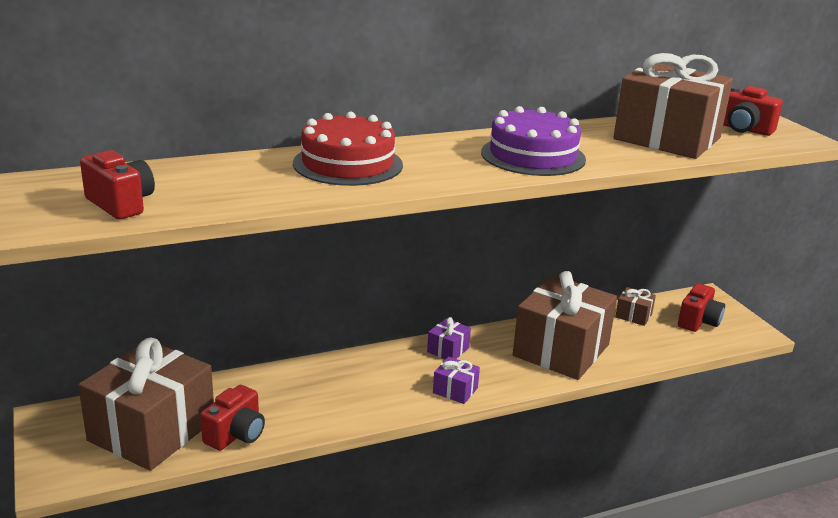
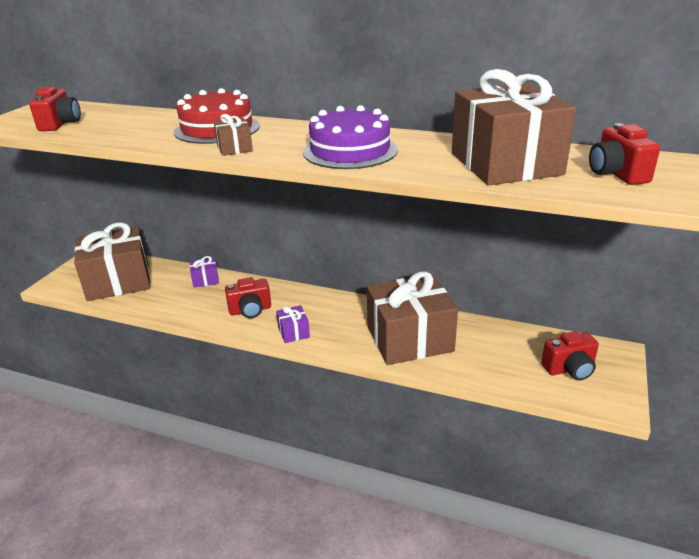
camera: 45 degrees right, 5 degrees up
red camera [200,385,265,451] -> red camera moved to [225,277,271,318]
purple gift [427,317,471,360] -> purple gift moved to [190,256,219,287]
brown gift [615,287,656,326] -> brown gift moved to [214,114,253,156]

